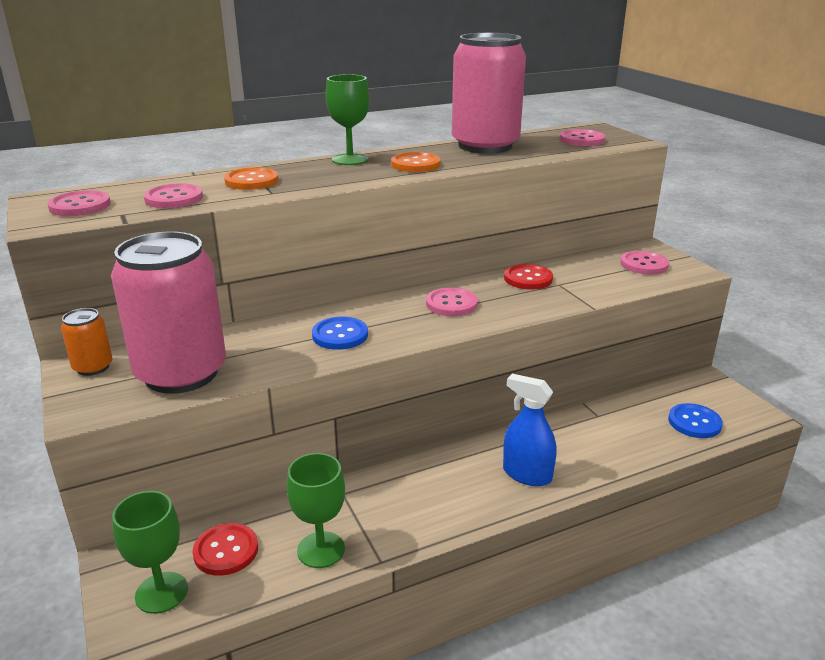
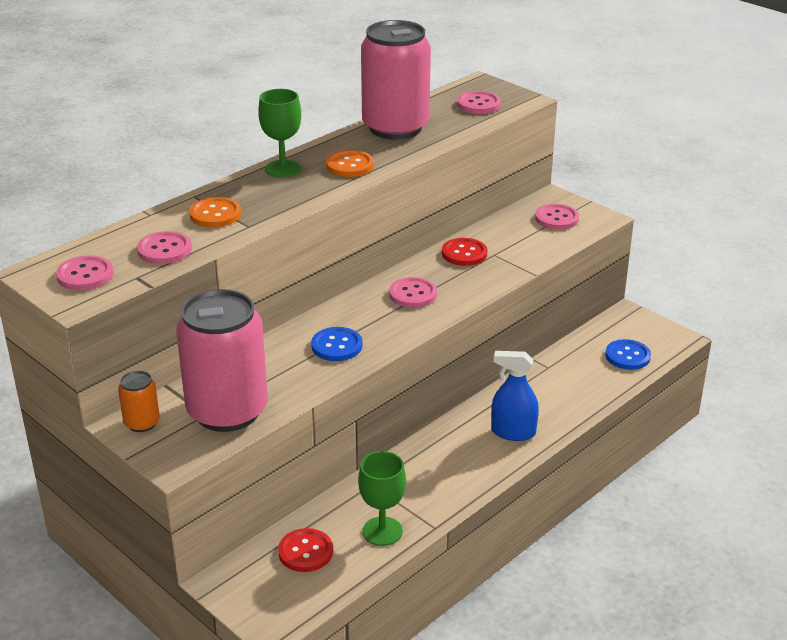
camera: 20 degrees left, 5 degrees up
green goblet [112,491,188,614] -> none

